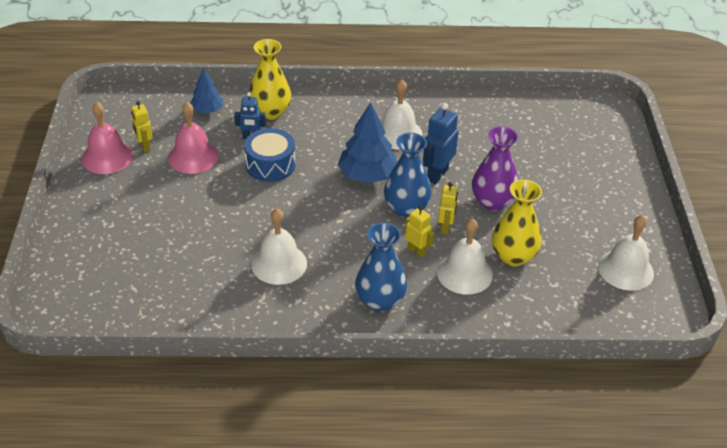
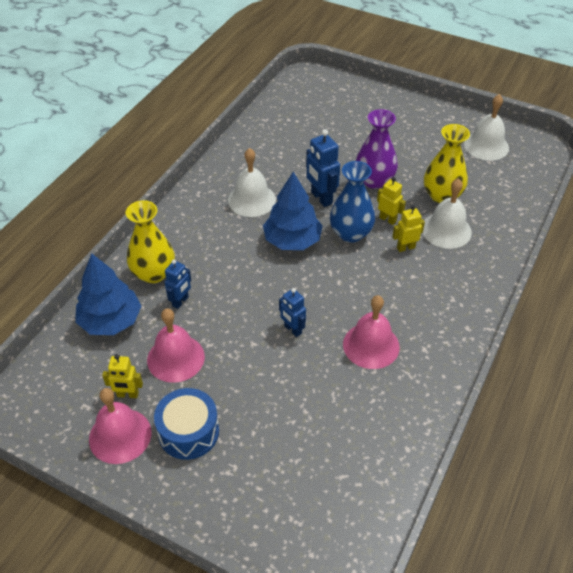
camera: 60 degrees left, 5 degrees up
blue tree [190,68,223,113] -> blue tree [75,253,141,335], size x1.67
blue drum [244,128,295,182] -> blue drum moved to [154,388,219,460]
white bell [251,208,307,285] -> pink bell [343,295,400,369]
blue vase [355,222,407,312] -> none
none -> blue robot [279,288,306,337]

